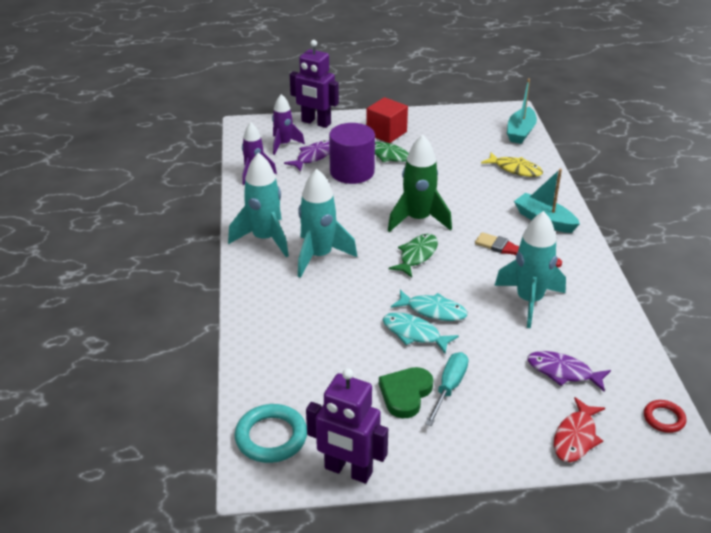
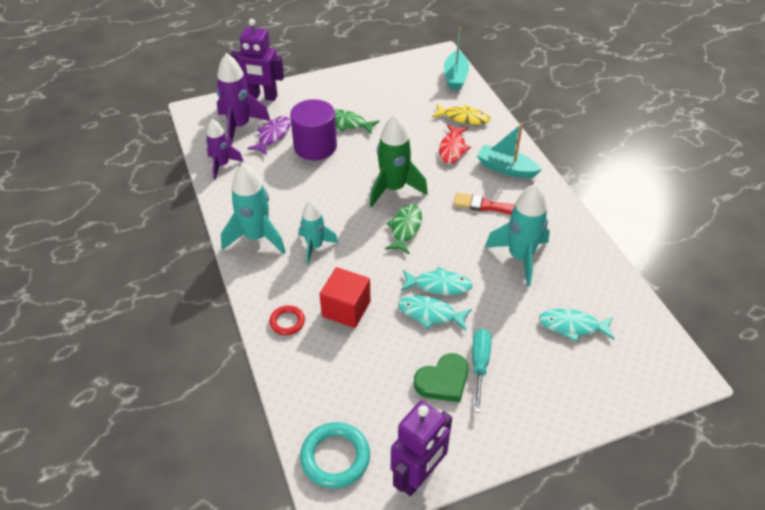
camera: 15 degrees left, 10 degrees up
purple rocket [272,94,305,155] -> purple rocket [216,53,270,146], size x1.54
turquoise rocket [298,169,357,278] -> turquoise rocket [299,201,338,265], size x0.65
purple robot [306,368,388,484] -> purple robot turned 60 degrees counterclockwise [391,401,452,496]
red cube [366,97,408,143] -> red cube moved to [320,267,370,328]
green heart [379,367,433,419] -> green heart turned 135 degrees counterclockwise [414,353,469,402]
purple fish [527,351,611,392] -> turquoise fish [539,309,614,342]
red fish [554,397,605,462] -> red fish moved to [439,124,471,164]
red ring [644,400,686,433] -> red ring moved to [269,305,305,335]

